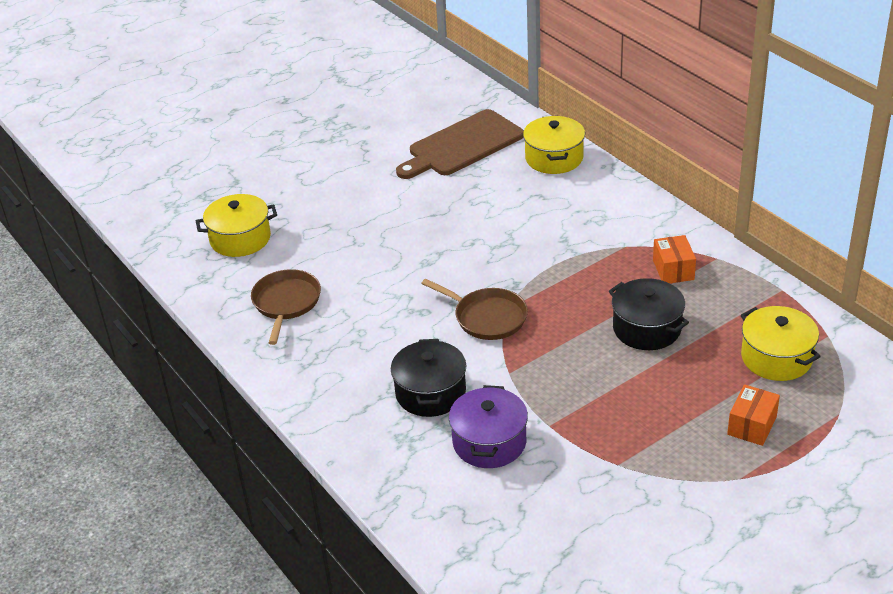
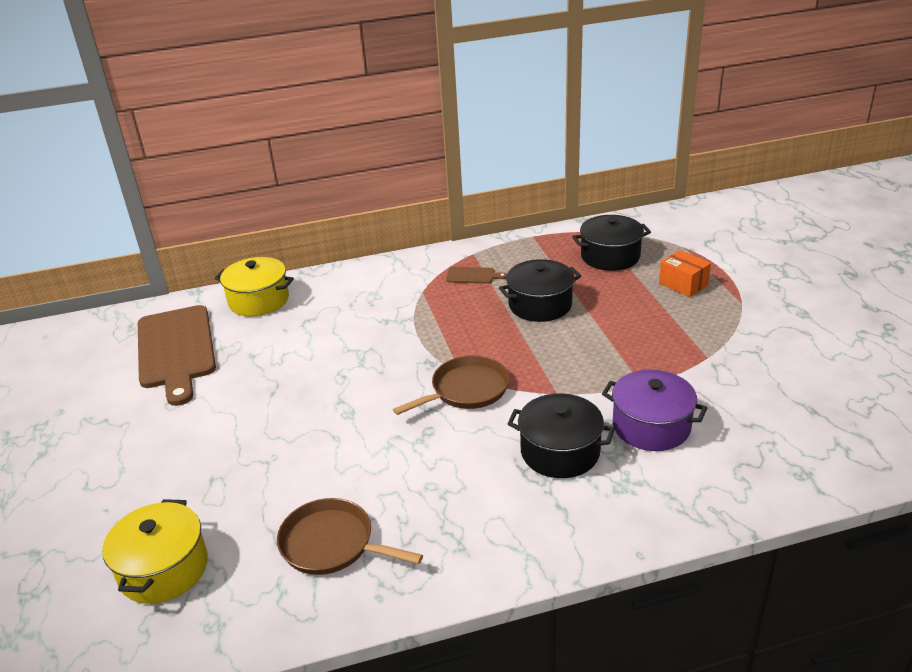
camera: 70 degrees left, 5 degrees down
orange box [653,235,696,283] -> brown cutting board [446,267,507,284]
yellow pot [741,306,821,381] -> black pot [572,215,651,271]

